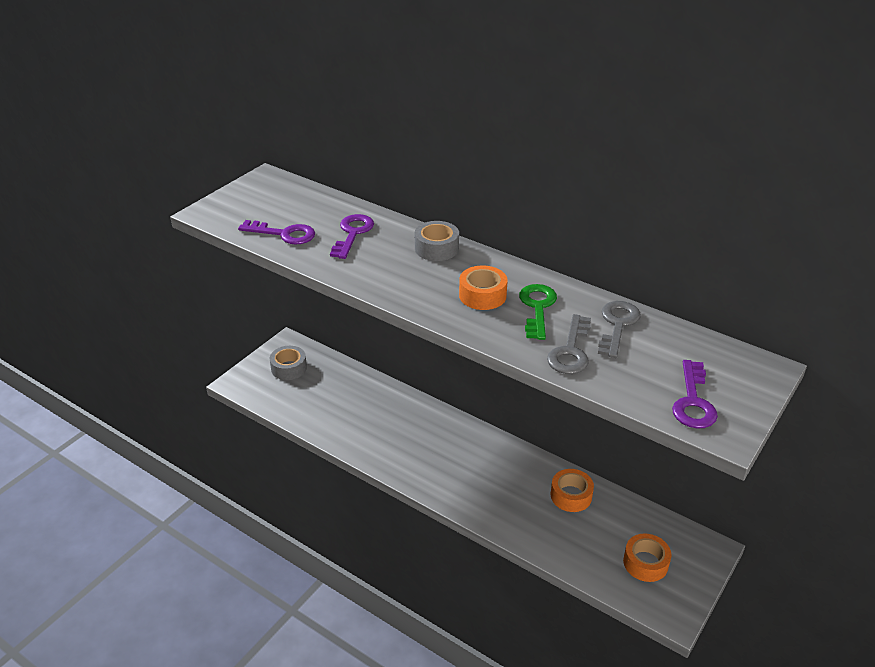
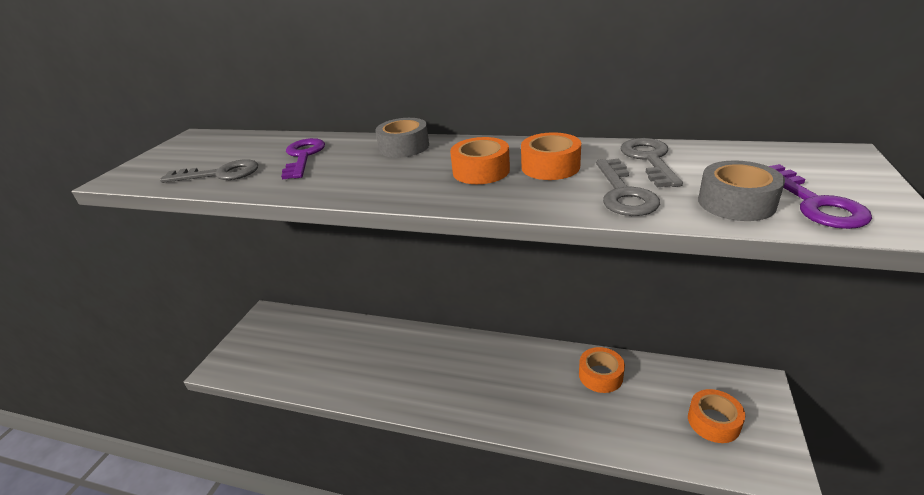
camera: 15 degrees left, 5 degrees down
purple key [238,220,315,245] -> grey key [160,159,258,183]
grey tape [270,346,307,380] -> grey tape moved to [698,160,785,221]
green key [519,284,557,340] -> orange tape [521,132,581,180]

